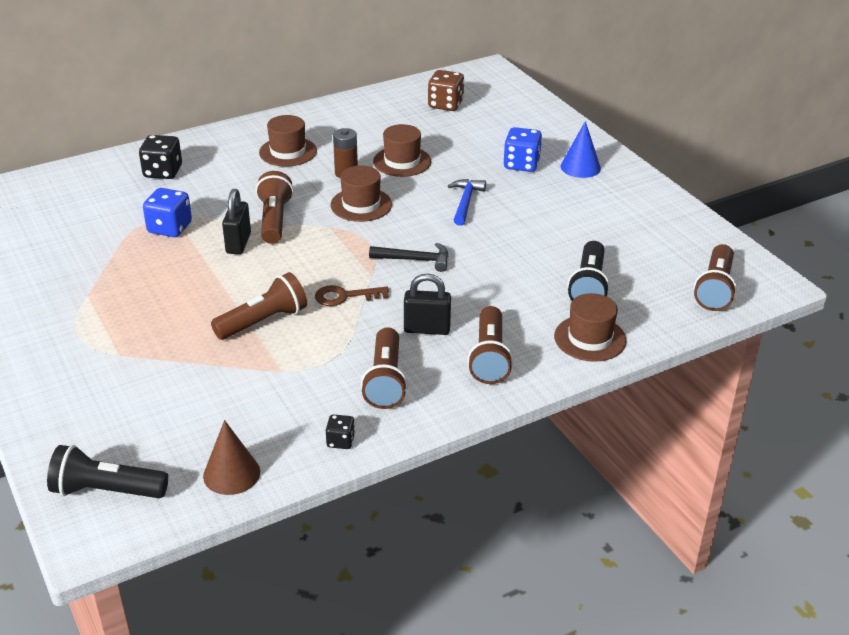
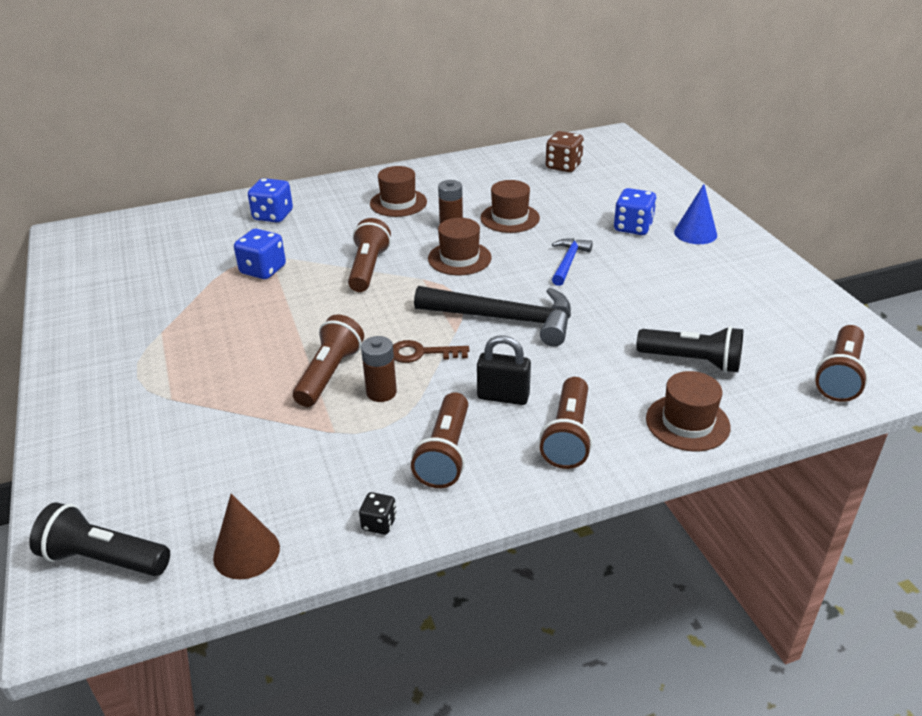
camera: 10 degrees right, 0 degrees up
black dice [139,135,182,179] -> blue dice [248,178,293,223]
brown flashlight [211,272,307,340] -> brown flashlight turned 45 degrees counterclockwise [293,314,364,407]
black padlock [222,189,251,254] -> none
black hammer [369,243,448,272] -> black hammer [414,286,571,347], size x1.85
black flashlight [567,241,610,301] -> black flashlight turned 90 degrees counterclockwise [636,326,743,373]
none -> brown battery [361,336,397,402]

